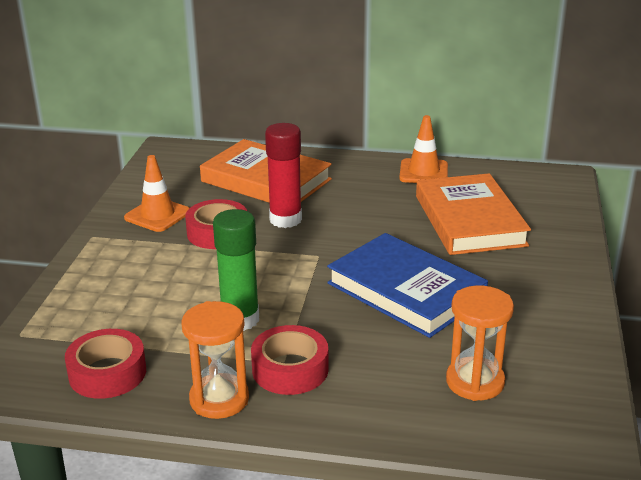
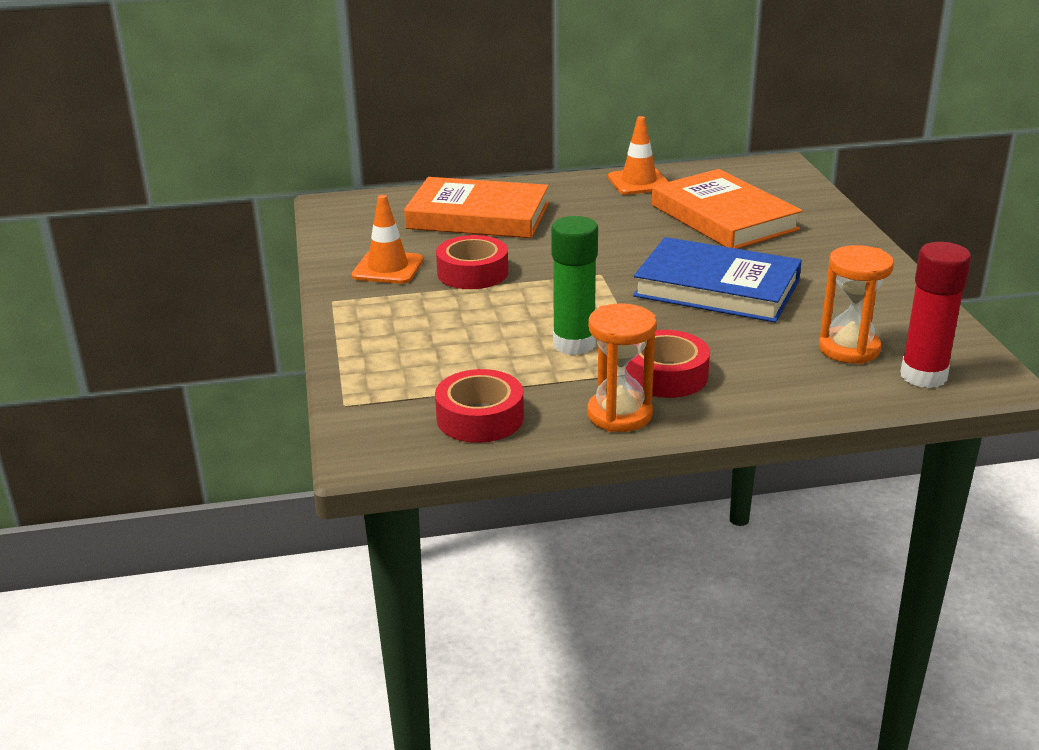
camera: 20 degrees left, 0 degrees up
red glue stick [265,123,302,228] -> red glue stick moved to [900,242,971,388]

